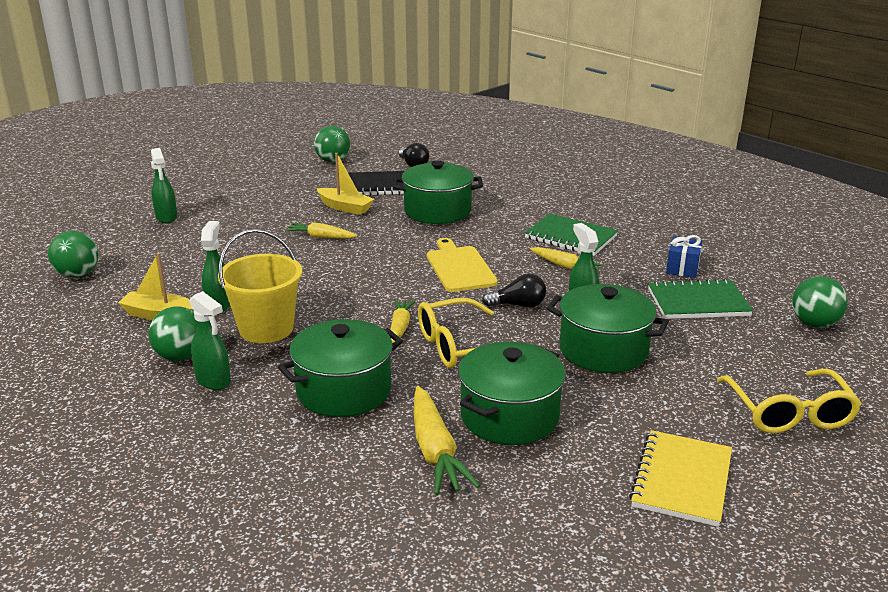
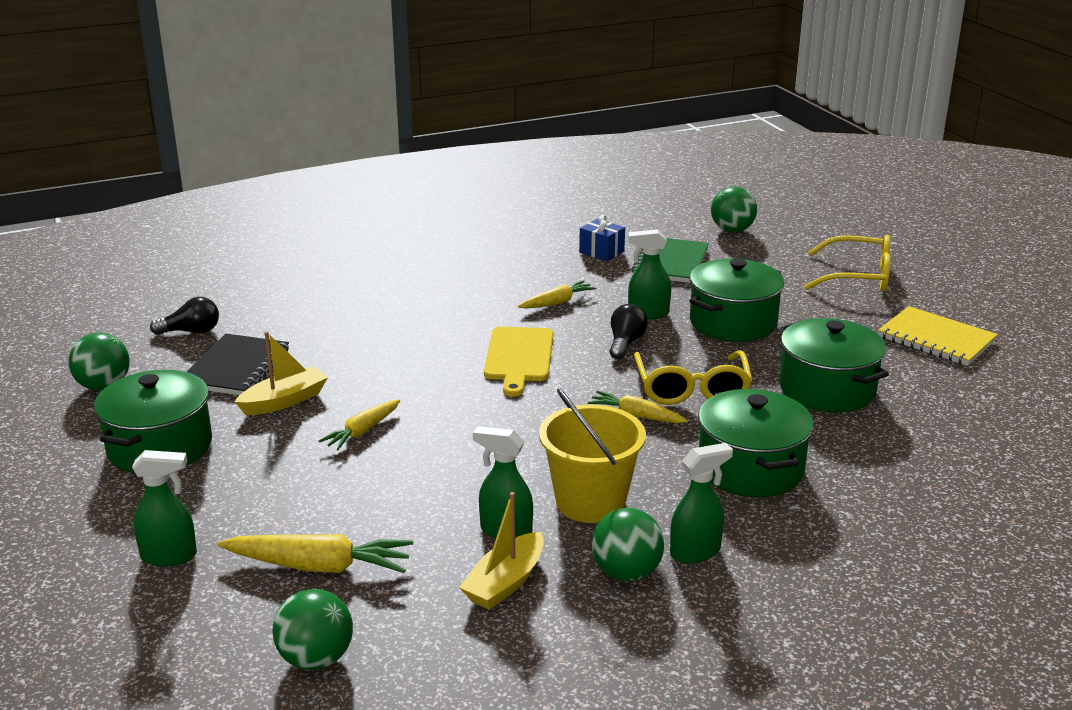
camera: 70 degrees left, 0 degrees up
green pot [393,160,483,224] -> green pot moved to [94,370,212,473]
yellow carrot [414,386,480,495] -> yellow carrot moved to [218,534,413,573]
yellow cutting board [427,238,498,292] -> yellow cutting board turned 90 degrees counterclockwise [484,327,553,397]
green notebook [525,214,618,256] -> none

